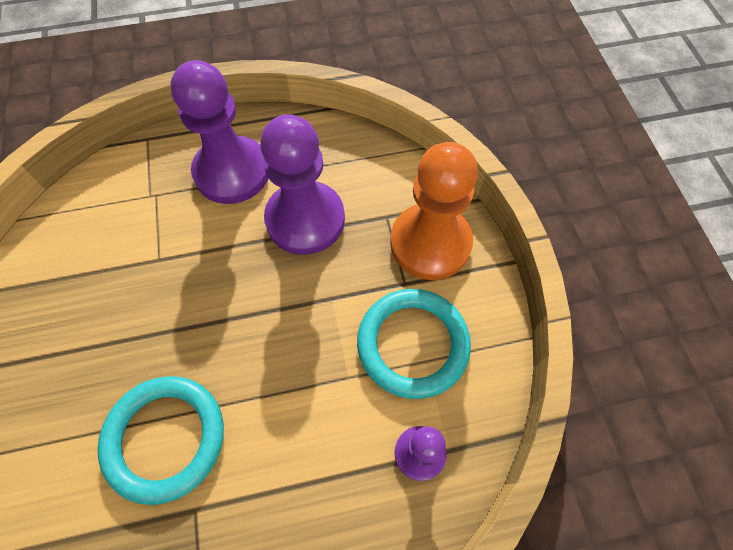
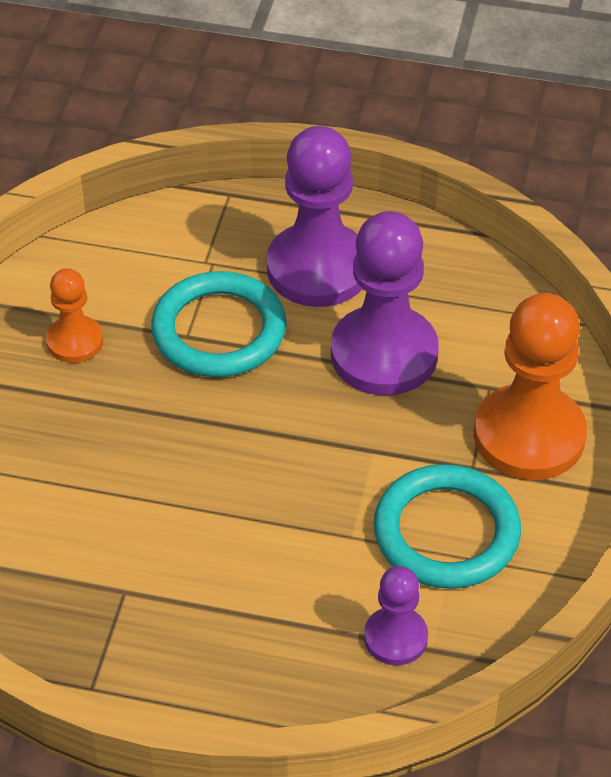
camera: 25 degrees right, 15 degrees down
turquoise ring [98,376,224,505] -> turquoise ring moved to [151,271,286,377]
none -> orange pawn [46,268,103,363]

